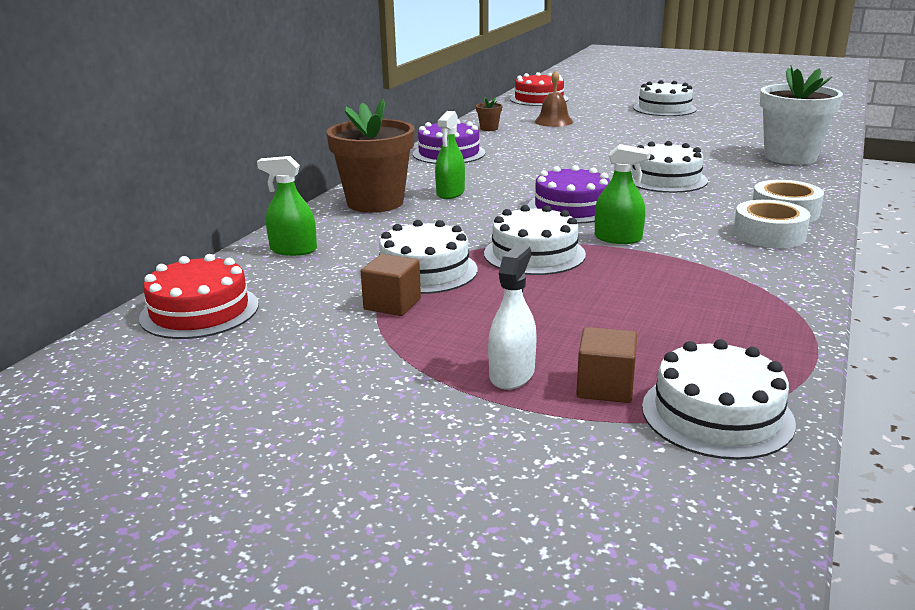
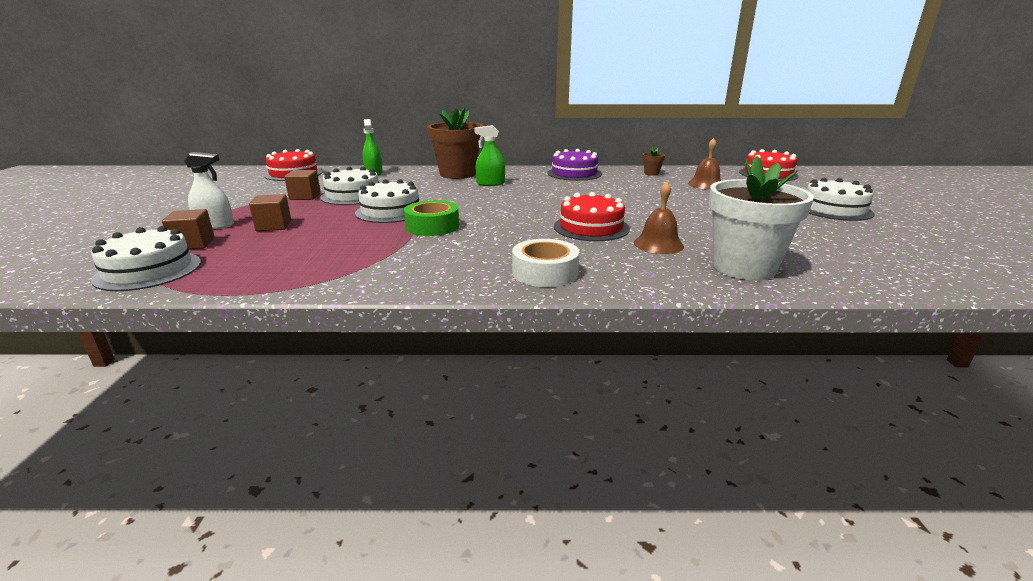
camera: 65 degrees right, 0 degrees up
purple cake [528,165,610,224] -> none
green spray bottle [595,144,651,244] -> green tape [404,200,459,236]
white cake [632,141,708,193] -> red cake [554,192,630,241]
white tape [733,200,810,248] -> none
none -> brown cube [249,194,291,231]
none -> brown bell [634,182,684,254]

